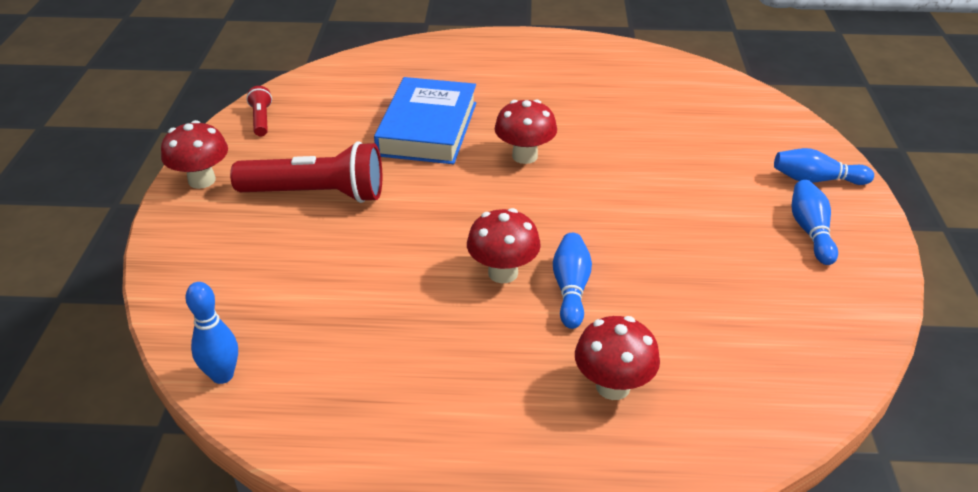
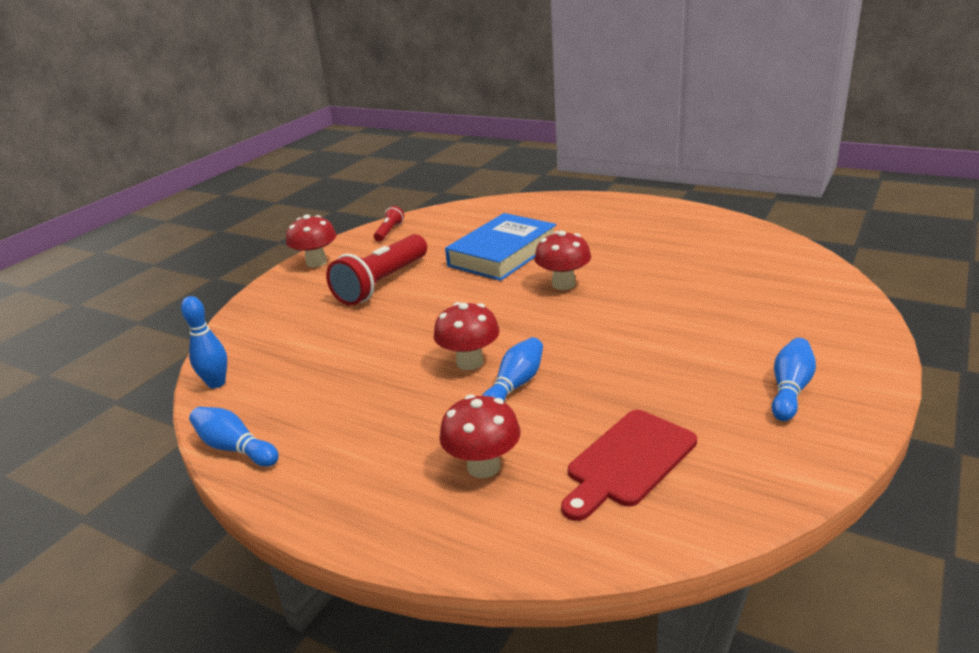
camera: 30 degrees right, 10 degrees down
red flashlight [230,141,382,203] -> red flashlight turned 90 degrees clockwise [326,234,427,306]
blue bowling pin [774,148,874,185] -> blue bowling pin moved to [189,407,279,467]
none -> red cutting board [561,410,697,521]

